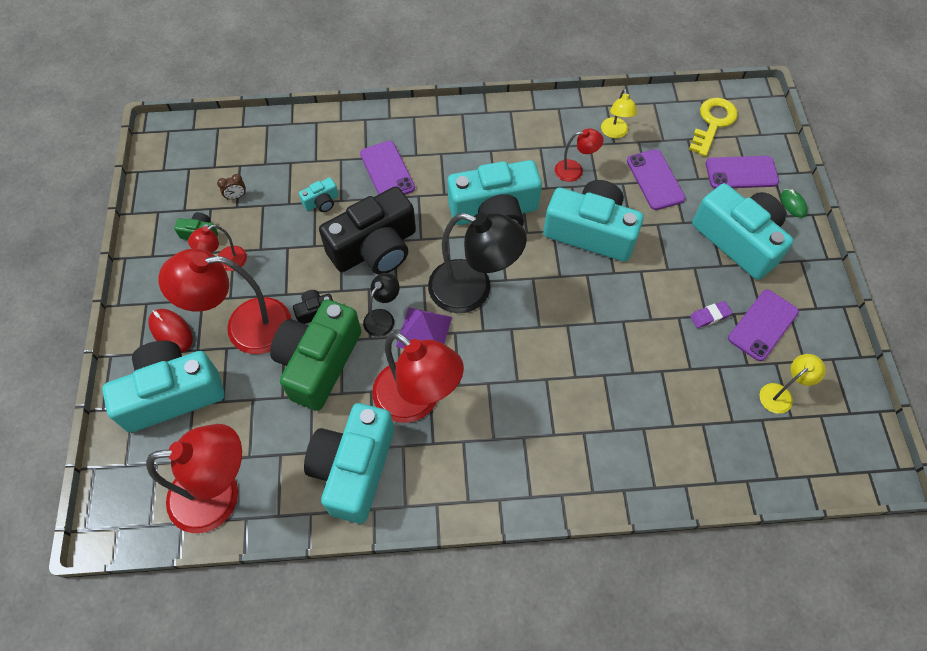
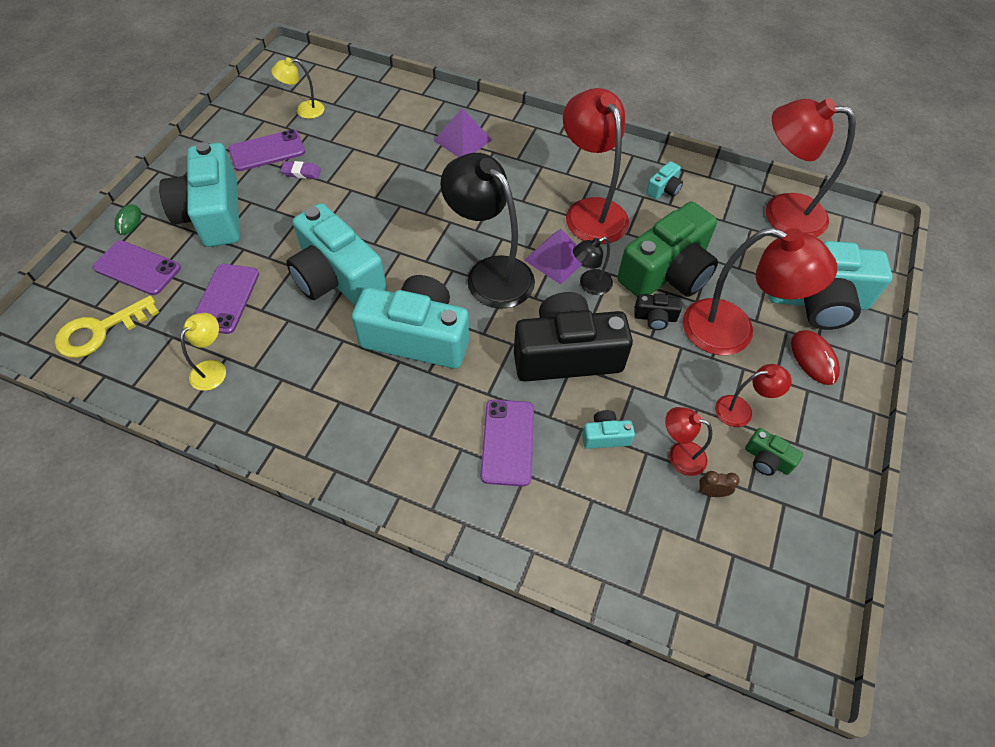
camera: 155 degrees left, 5 degrees down
turquoise camera [304,403,394,524] -> turquoise camera [646,161,683,199], size x0.42
red lamp [555,128,604,182] -> red lamp moved to [665,407,712,476]
none -> purple pyramid [434,108,492,157]

